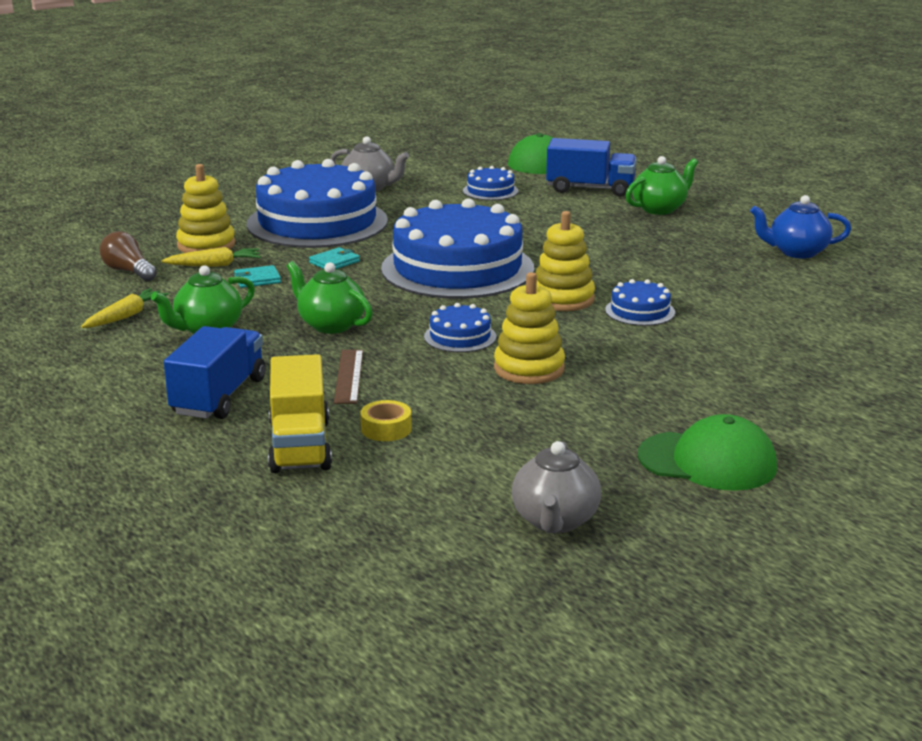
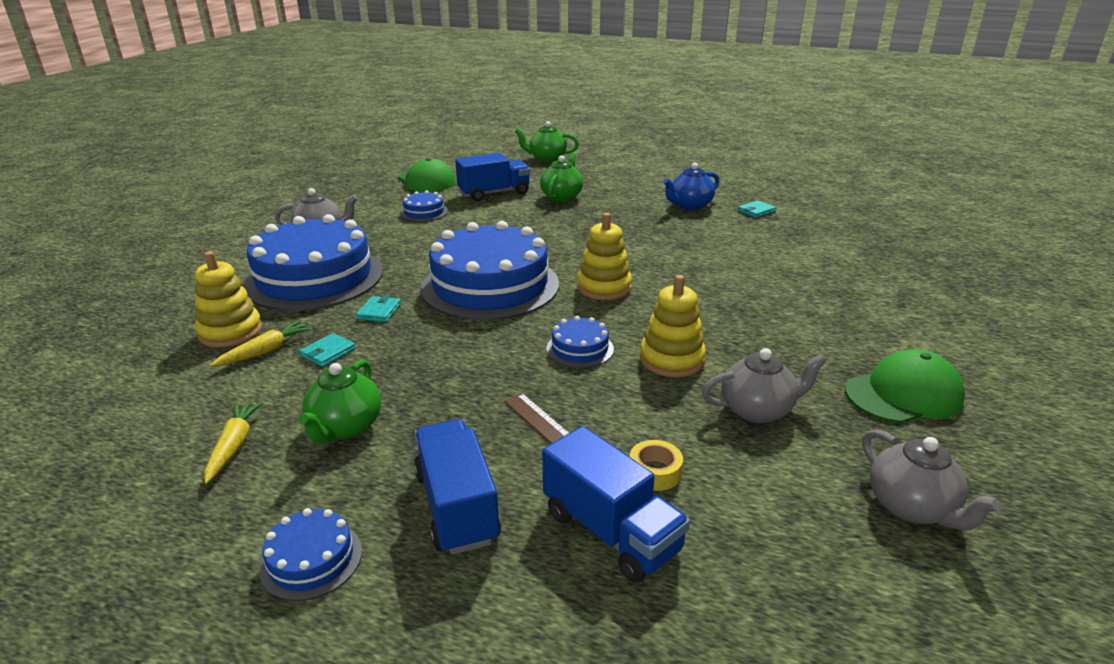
camera: 35 degrees left, 5 degrees up
brown light bulb [100,231,157,281] -> none
yellow truck [268,354,332,473] -> blue truck [542,426,690,583]
green teapot [287,261,373,334] -> green teapot moved to [515,121,579,162]
blue cake [605,279,675,326] -> blue cake moved to [259,508,362,601]
none -> grey teapot [702,348,827,423]
none -> turquoise wallet [738,200,776,218]

